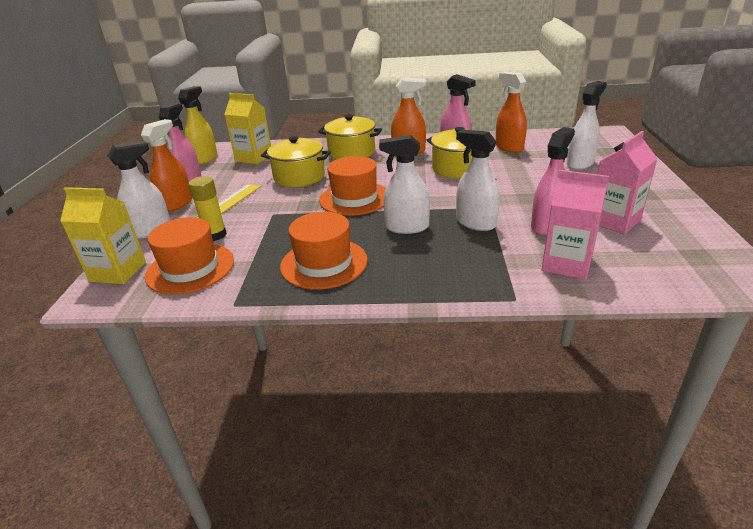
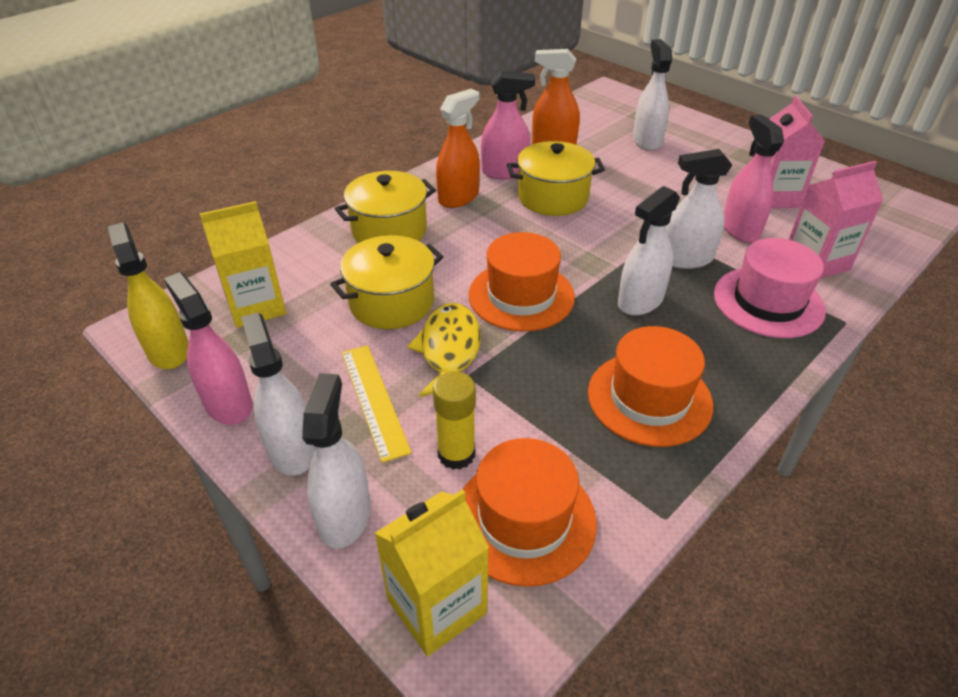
camera: 50 degrees left, 10 degrees up
orange spray bottle [141,119,192,212] -> white spray bottle [241,312,316,476]
none -> yellow fish [407,303,481,397]
none -> pink hat [714,238,826,338]

